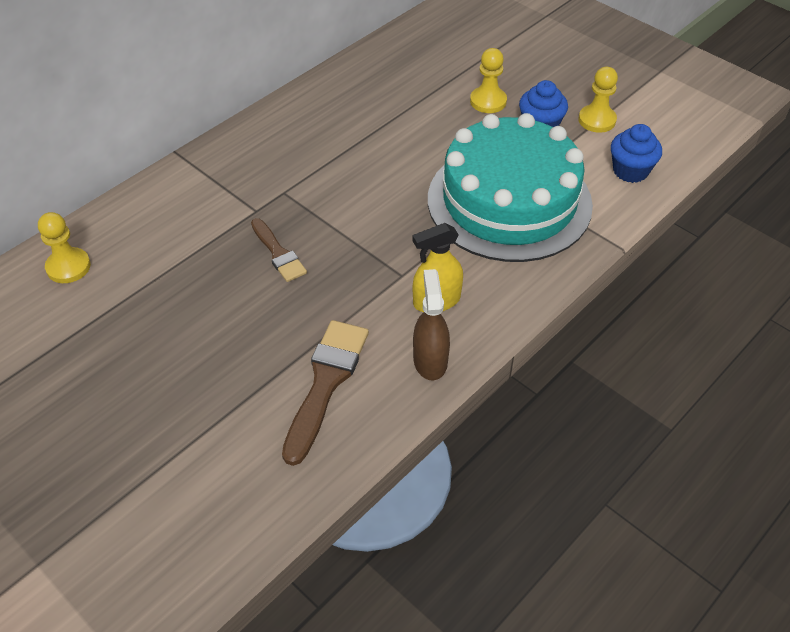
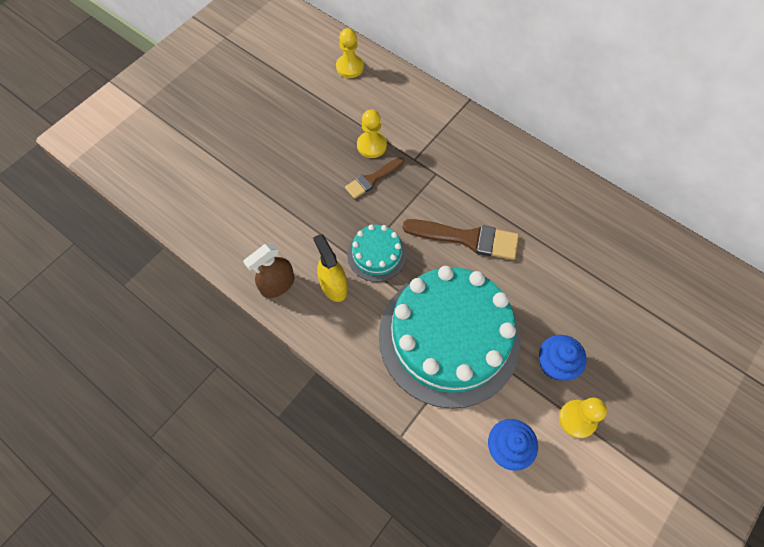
camera: 85 degrees right, 15 degrees up
brown brush [282,320,369,466] -> brown brush moved to [402,219,519,260]
brown spray bottle [413,269,450,380] -> brown spray bottle turned 150 degrees clockwise [243,243,294,298]
yellow pawn [470,48,507,113] -> yellow pawn moved to [357,109,387,158]
none -> turquoise cake [347,224,407,282]

